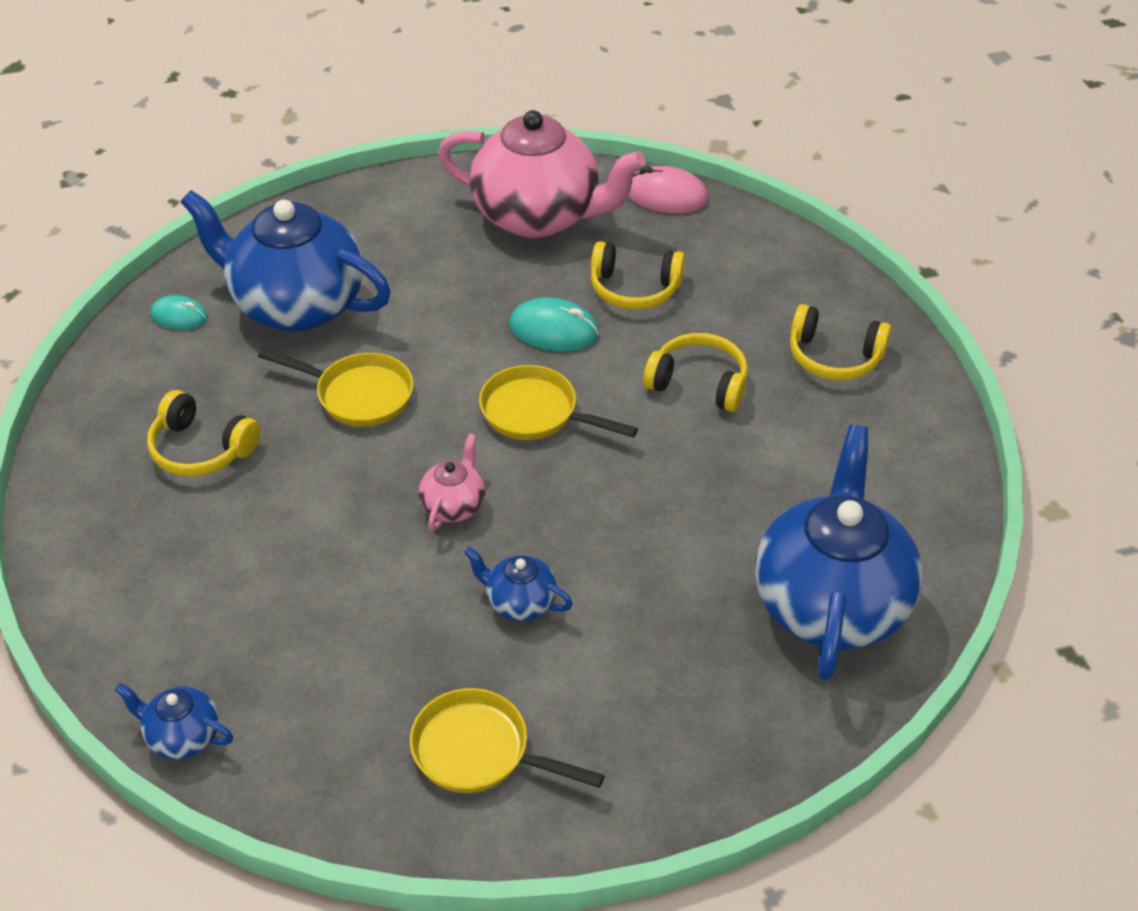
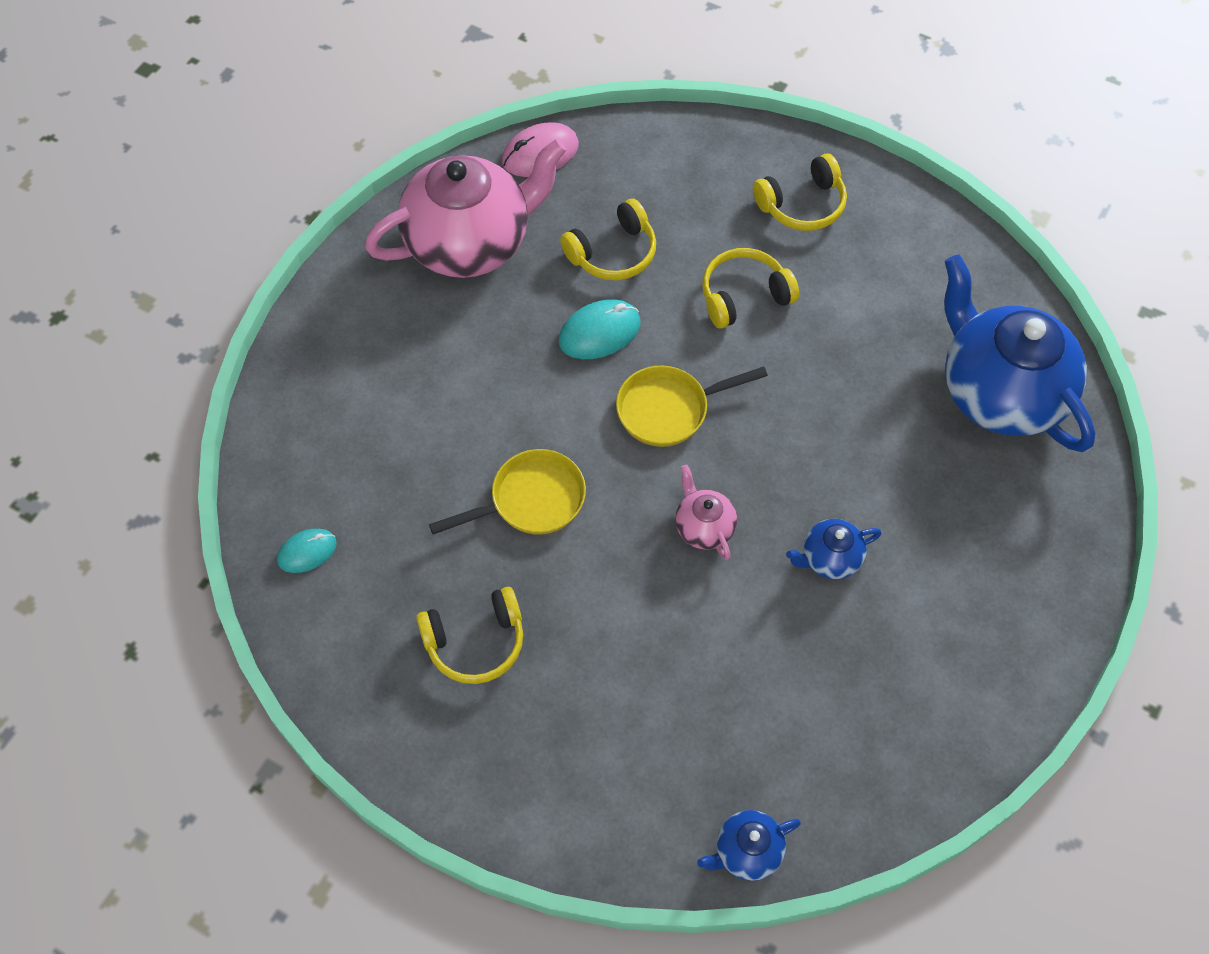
camera: 45 degrees left, 15 degrees up
blue teapot [181,190,391,332] -> none
yellow pan [410,688,605,793] -> none

